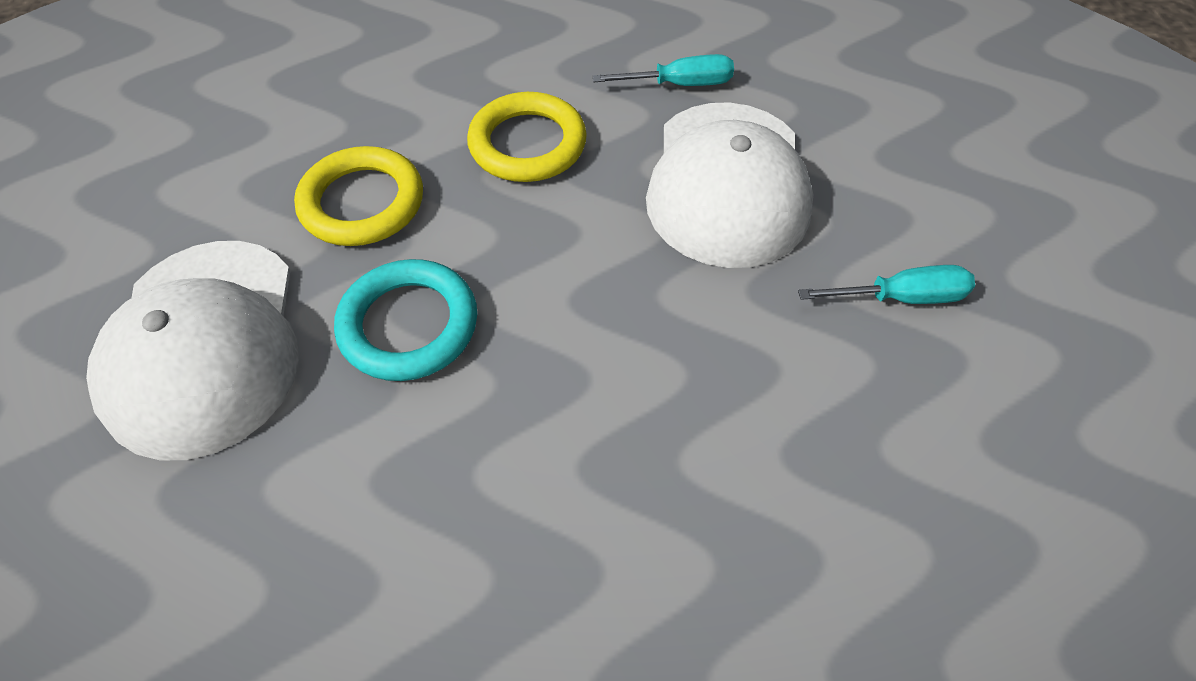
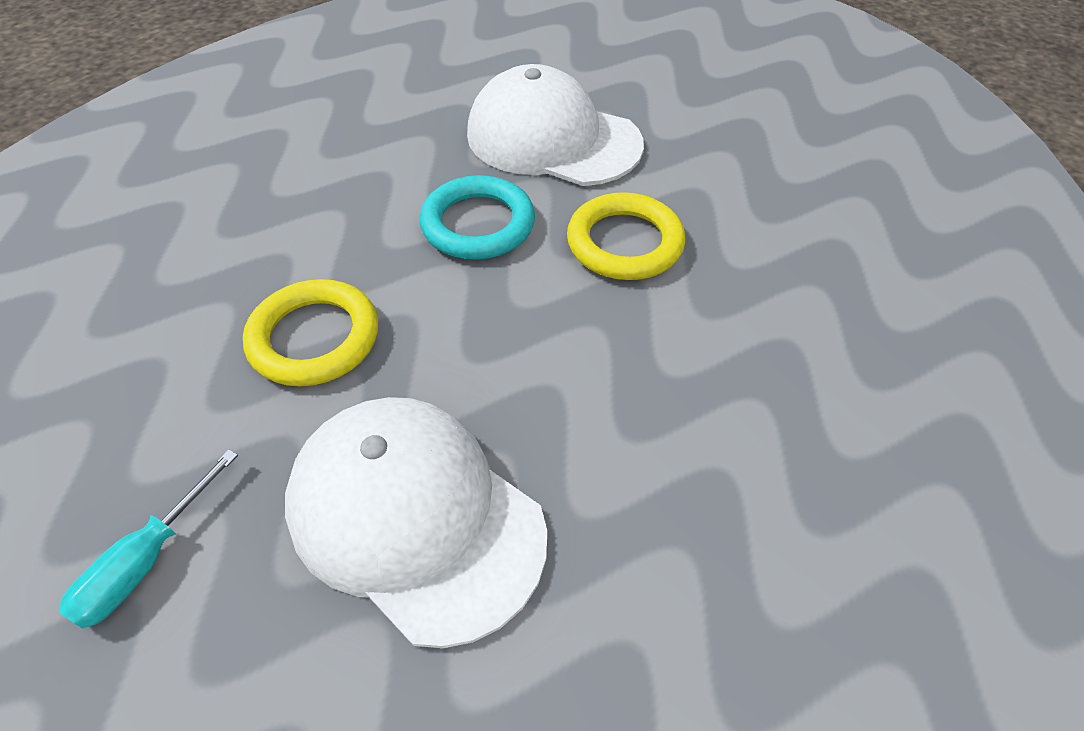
camera: 125 degrees right, 5 degrees down
yellow ring [467,92,587,182] -> yellow ring moved to [243,279,378,386]
turquoise screwdriver [592,54,734,86] -> none

